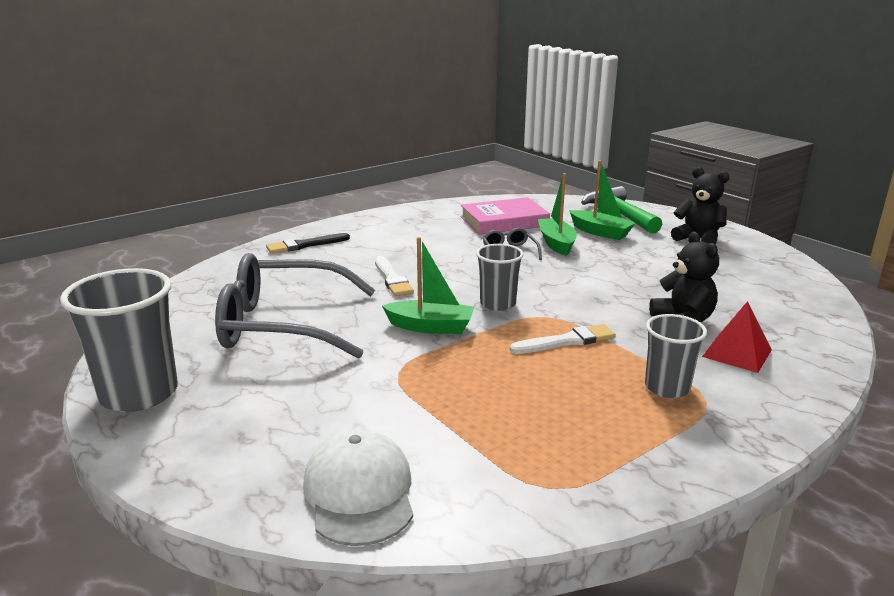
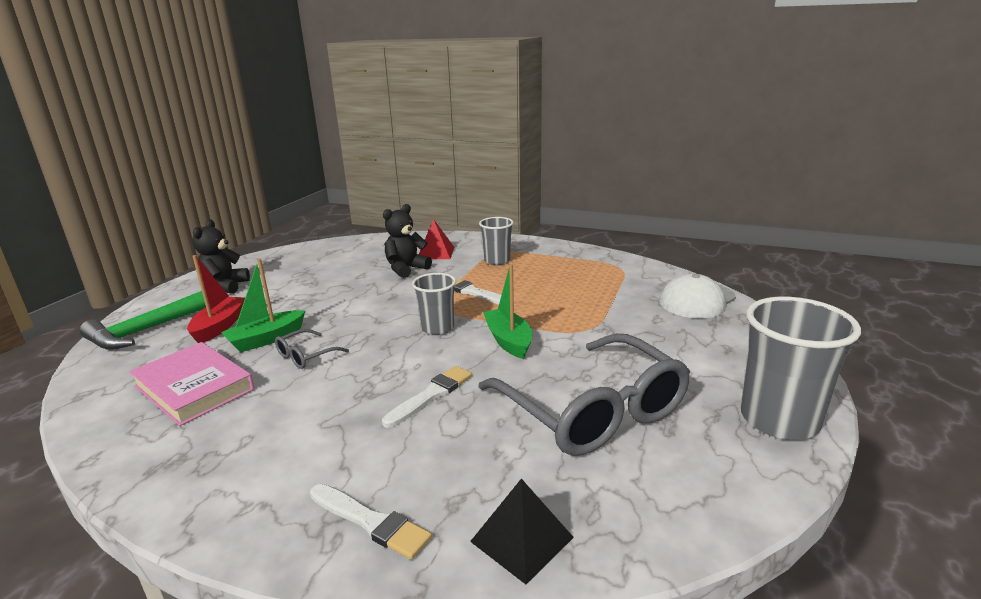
camera: 120 degrees left, 0 degrees up
black brush [266,233,350,254] -> white brush [310,484,432,560]
green boat [569,160,635,240] -> red boat [187,255,245,343]
none -> black pyramid [470,478,574,584]

